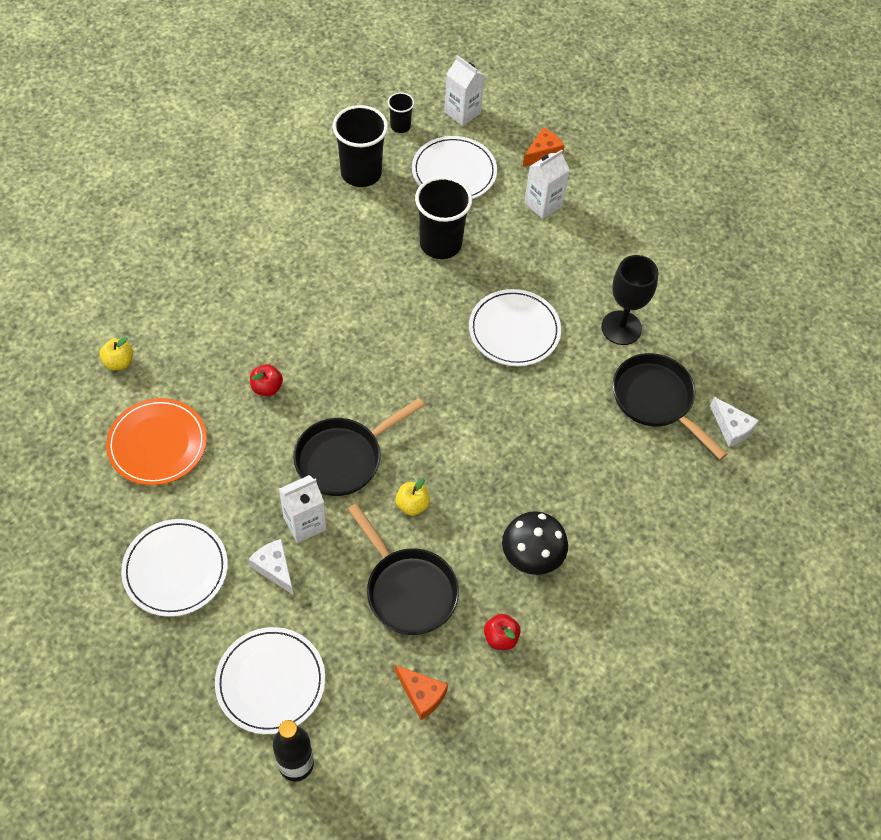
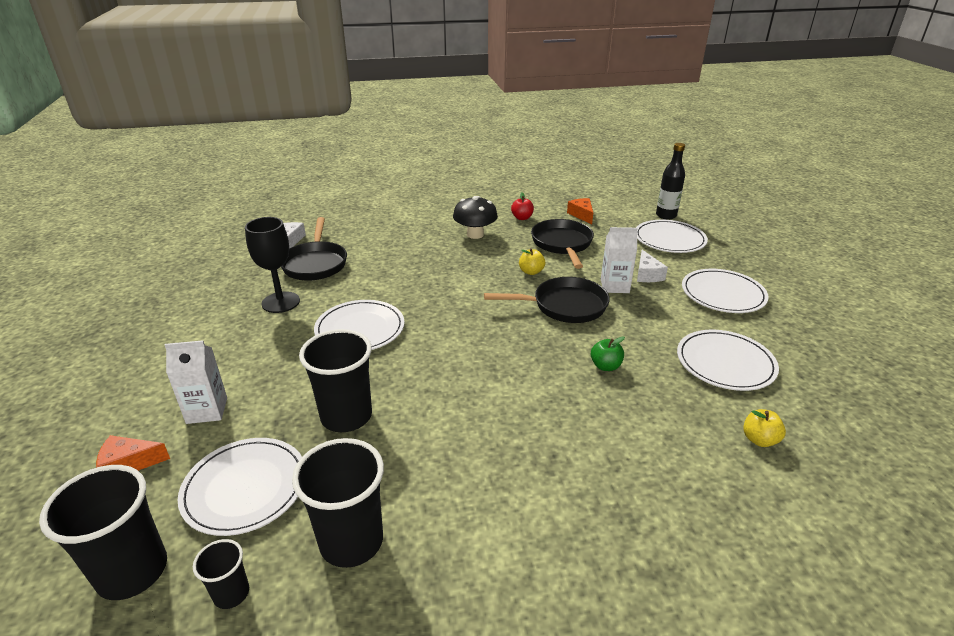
camera: 145 degrees left, 25 degrees down
orange plate [106,398,207,486] -> white plate [677,329,779,391]
red apple [250,364,283,396] -> green apple [591,336,625,371]
white carton [444,55,485,126] -> black cup [39,465,167,600]

